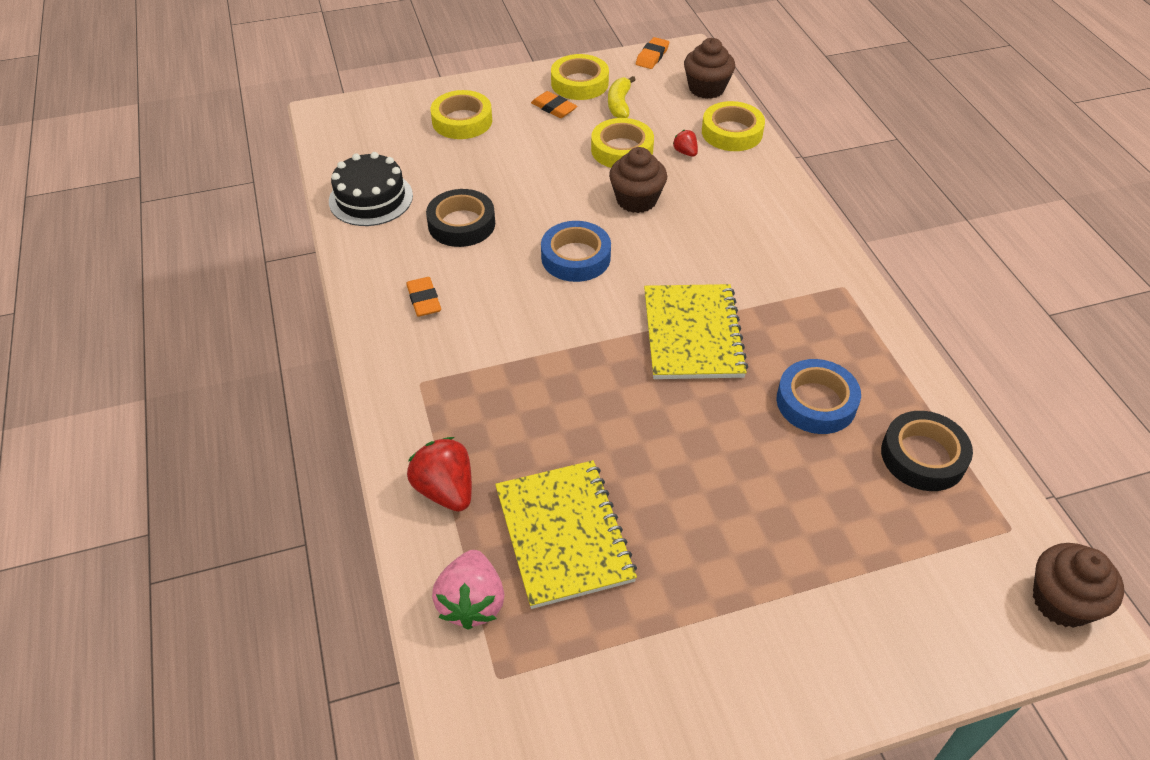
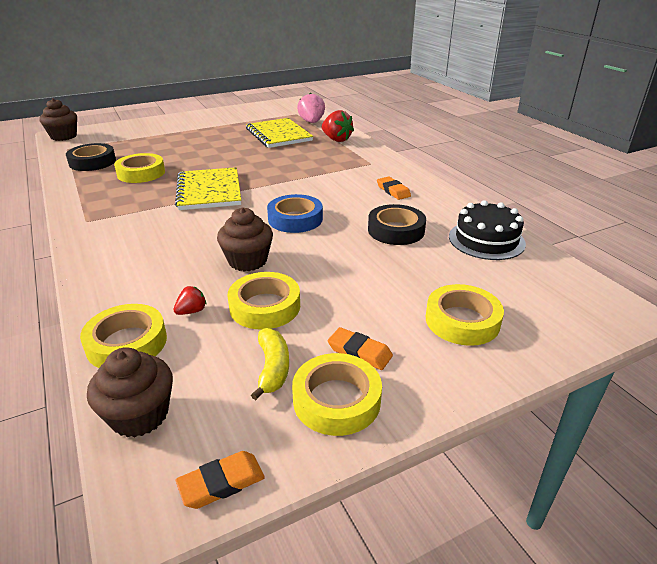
camera: 170 degrees right, 15 degrees down
orange eraser [636,37,669,69] -> orange eraser turned 45 degrees clockwise [176,451,265,509]
red strawberry [673,130,698,157] -> red strawberry turned 90 degrees counterclockwise [173,286,207,315]
blue tape [777,359,861,434] -> yellow tape [114,153,165,183]

